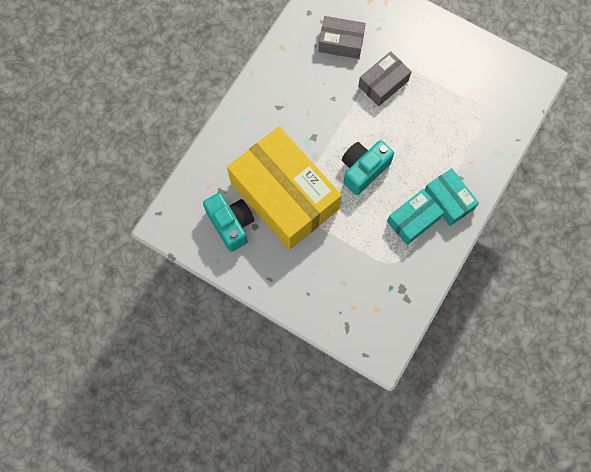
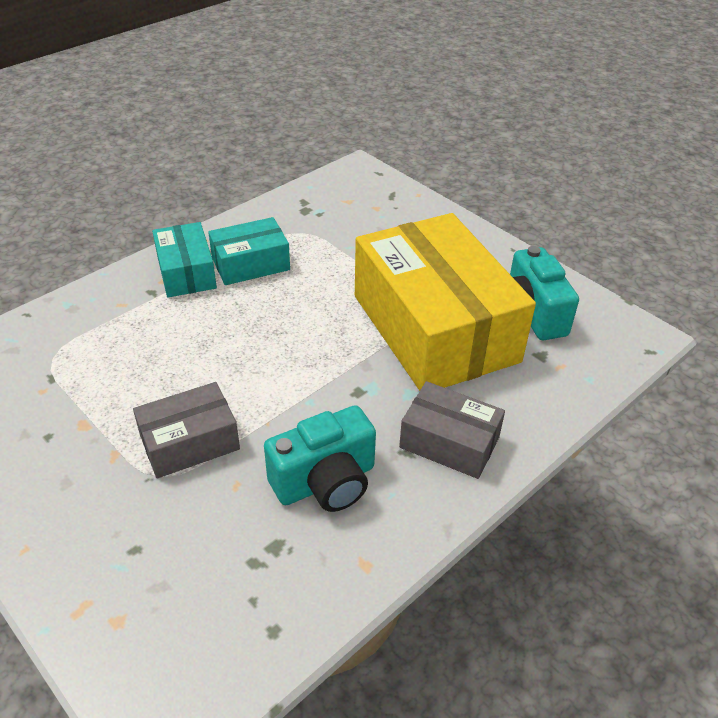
camera: 165 degrees left, 30 degrees down
grey box [318,16,366,59] -> grey box moved to [399,381,505,479]
turquoise camera [342,140,394,195] -> turquoise camera moved to [264,405,376,512]

